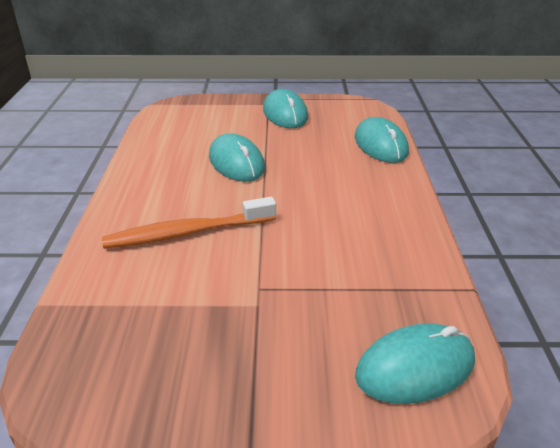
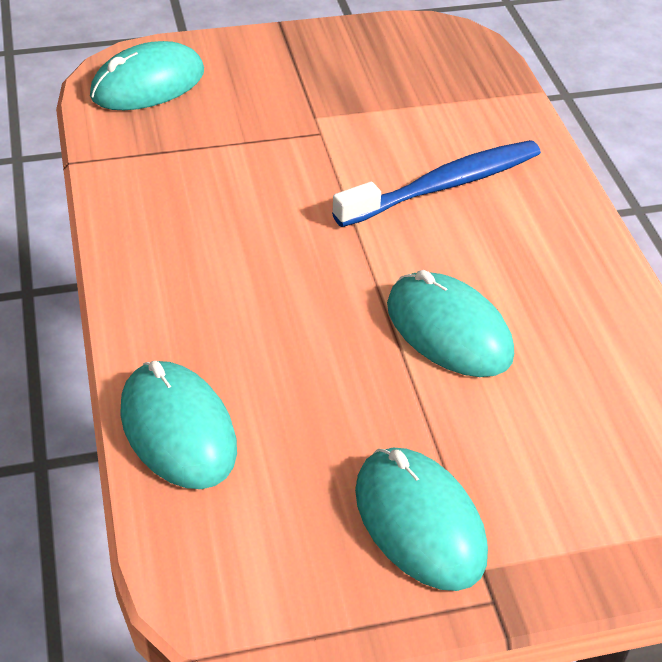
camera: 165 degrees right, 10 degrees up
orange toothbrush [102,197,276,249] -> blue toothbrush [332,140,541,227]

